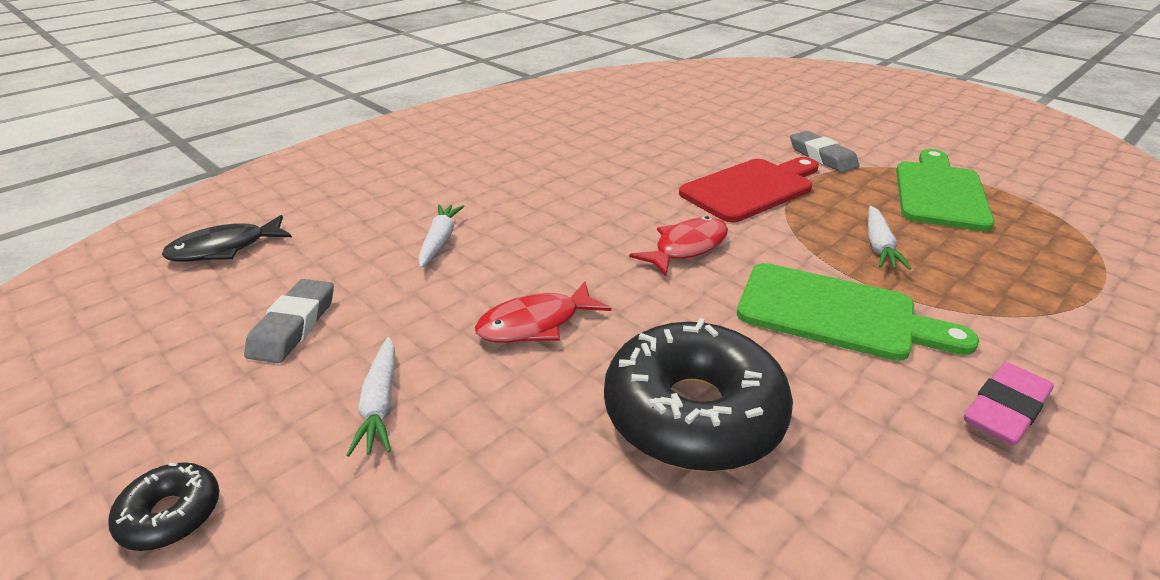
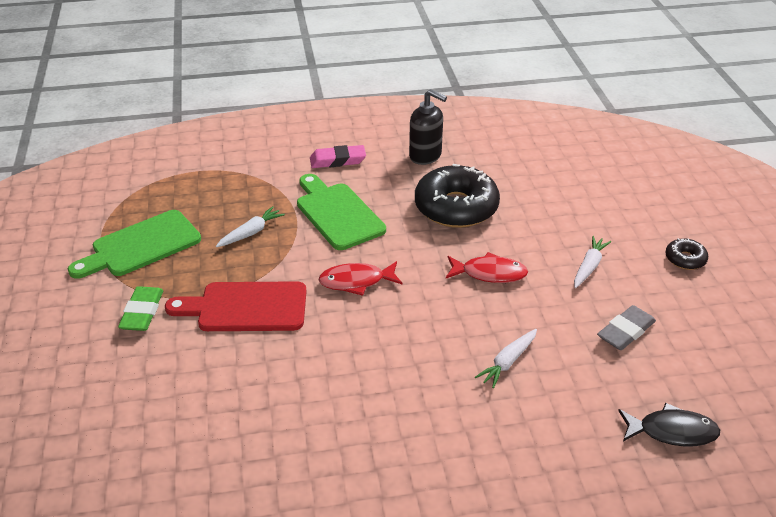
camera: 145 degrees left, 5 degrees up
grey eraser [790,131,860,173] -> green eraser [118,286,163,331]
none -> black soap dispenser [409,89,447,165]

